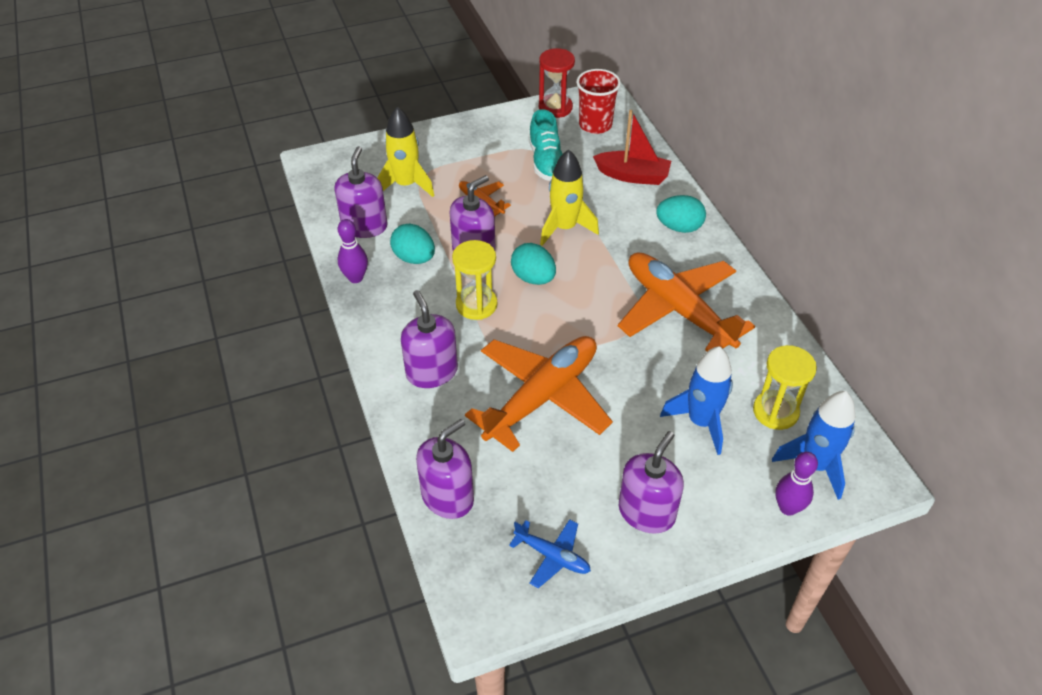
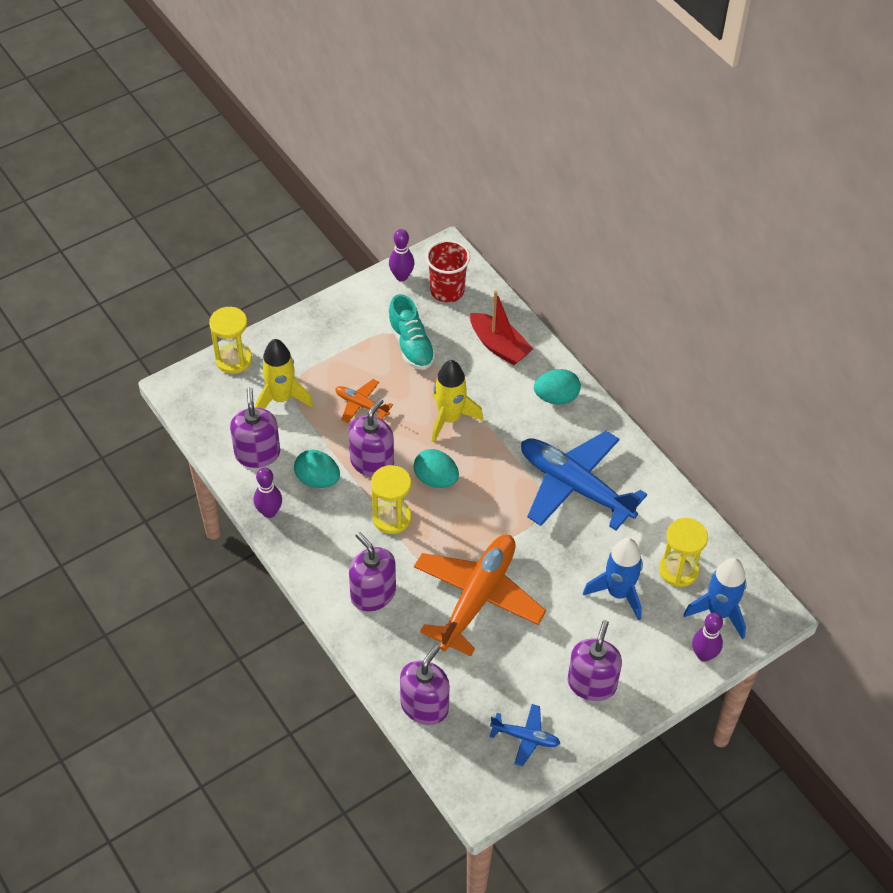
camera: 15 degrees left, 5 degrees up
red hourglass [539,48,575,118] -> purple bowling pin [389,229,414,281]
red boat [593,110,671,185] -> red boat turned 45 degrees clockwise [470,291,533,365]
orange plane [618,252,755,351] -> blue plane [521,431,647,530]
none -> yellow hourglass [209,307,252,374]

